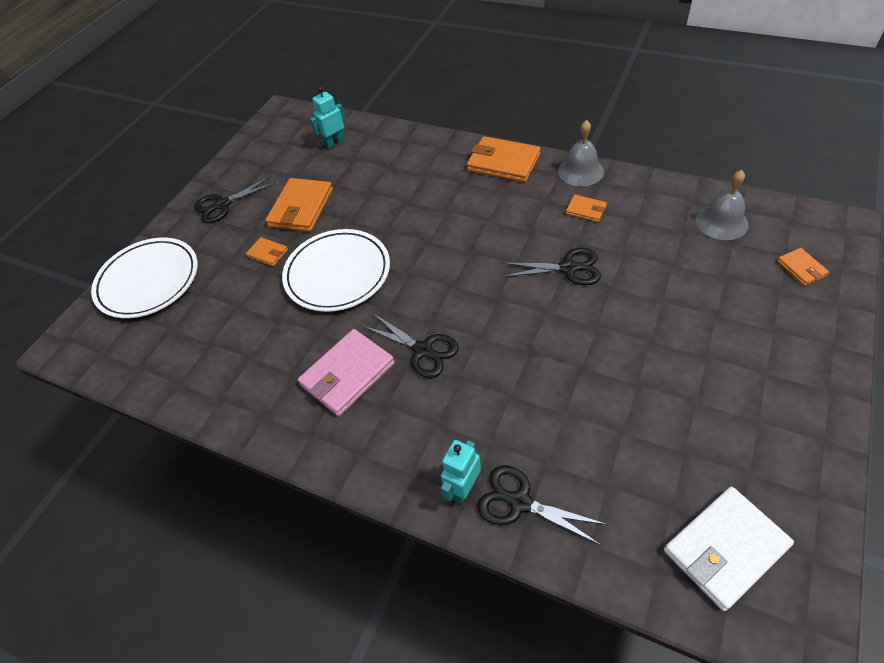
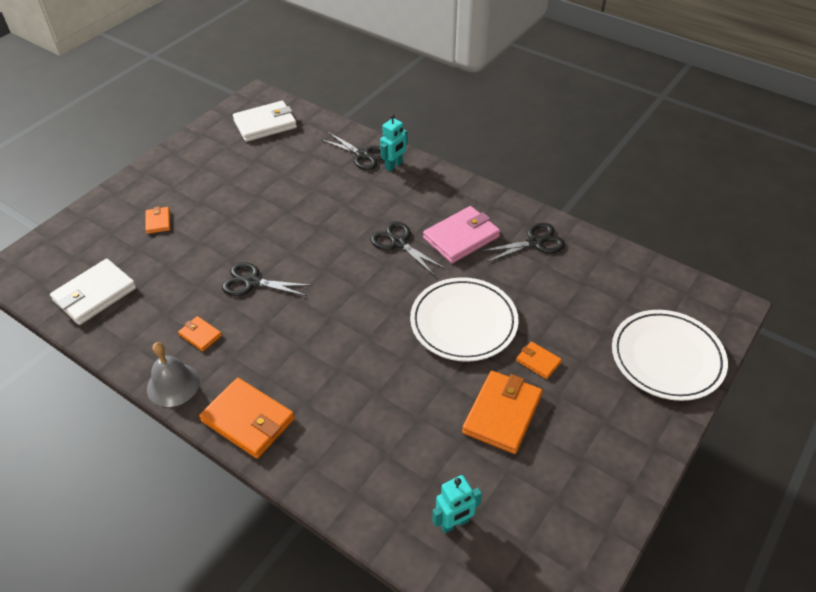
camera: 175 degrees left, 5 degrees down
black scissors [194,177,276,223] -> black scissors moved to [480,223,565,262]
grey bell [696,170,749,240] -> white wallet [50,259,136,325]
orange wallet [777,248,829,286] -> orange wallet moved to [146,207,170,234]

